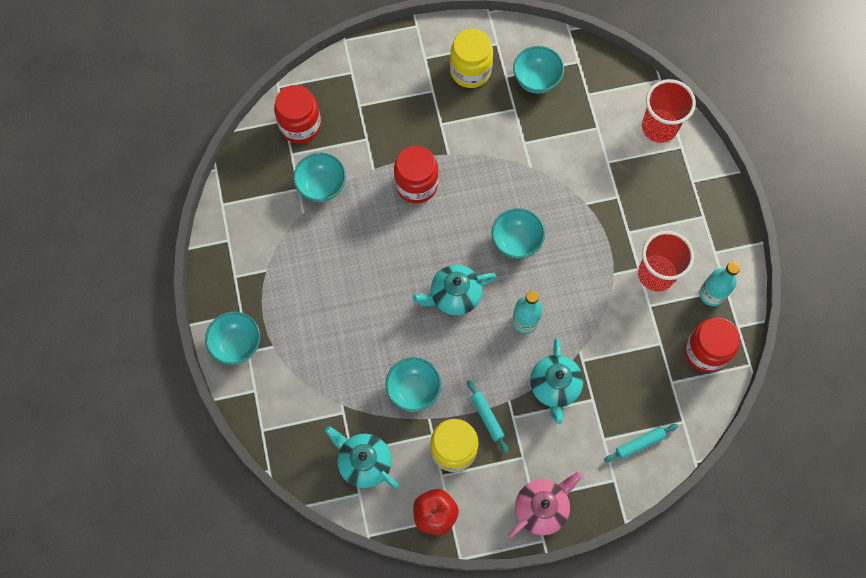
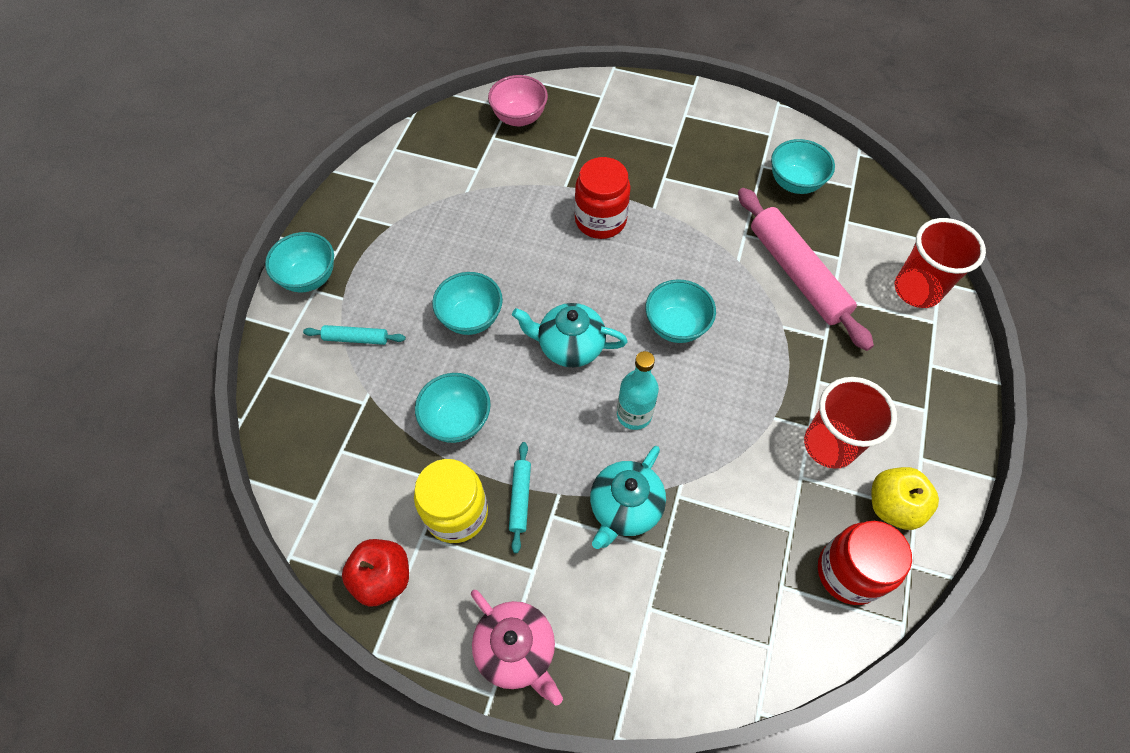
camera: 30 degrees right, 10 degrees down
red jar [274,85,321,144] -> pink bowl [488,75,548,127]
turquoise bowl [293,153,346,202] -> turquoise bowl moved to [432,272,503,335]
turquoise teapot [325,426,400,489] -> none
yellow jar [450,29,493,88] -> none
pink teapot [508,471,582,537] -> pink teapot turned 60 degrees clockwise [471,590,563,706]
turquoise rolling pin [604,424,678,462] -> turquoise rolling pin moved to [303,325,406,345]
turquoise bottle [699,261,740,306] -> yellow apple [872,467,939,530]
none -> pink rolling pin [738,188,874,351]

